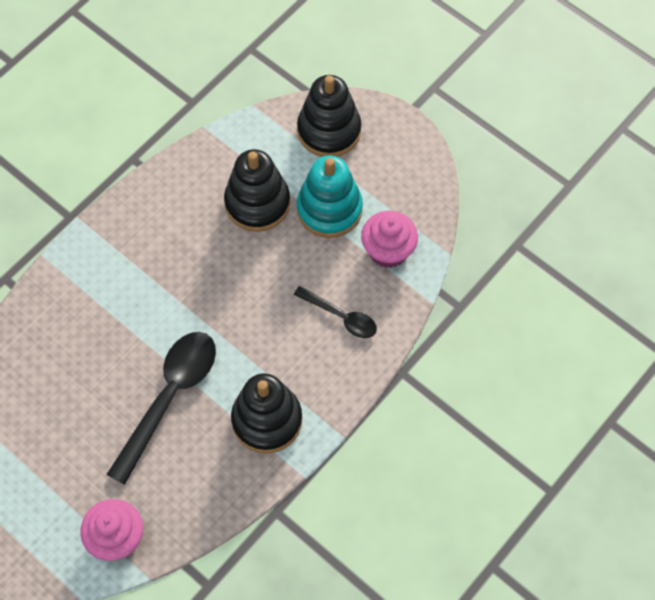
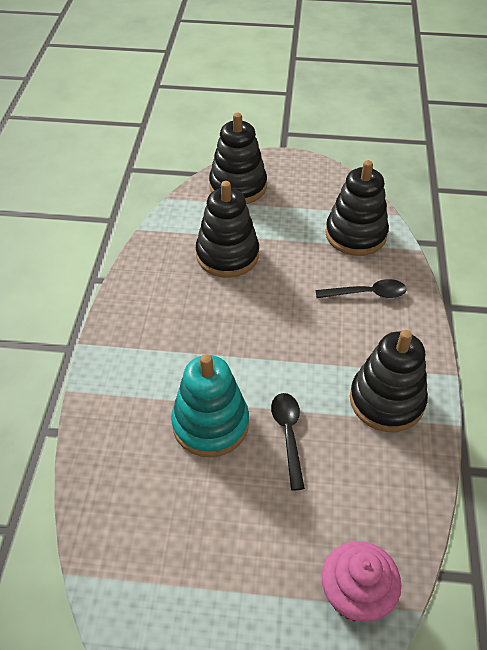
camera: 35 degrees left, 15 degrees down
black spoon [106,332,216,485] -> black spoon [271,393,305,490], size x0.56
turquoise stacking toy [297,156,363,238] -> turquoise stacking toy moved to [171,354,249,457]
pink cupcake [361,211,418,268] -> black stacking toy [325,160,389,256]

